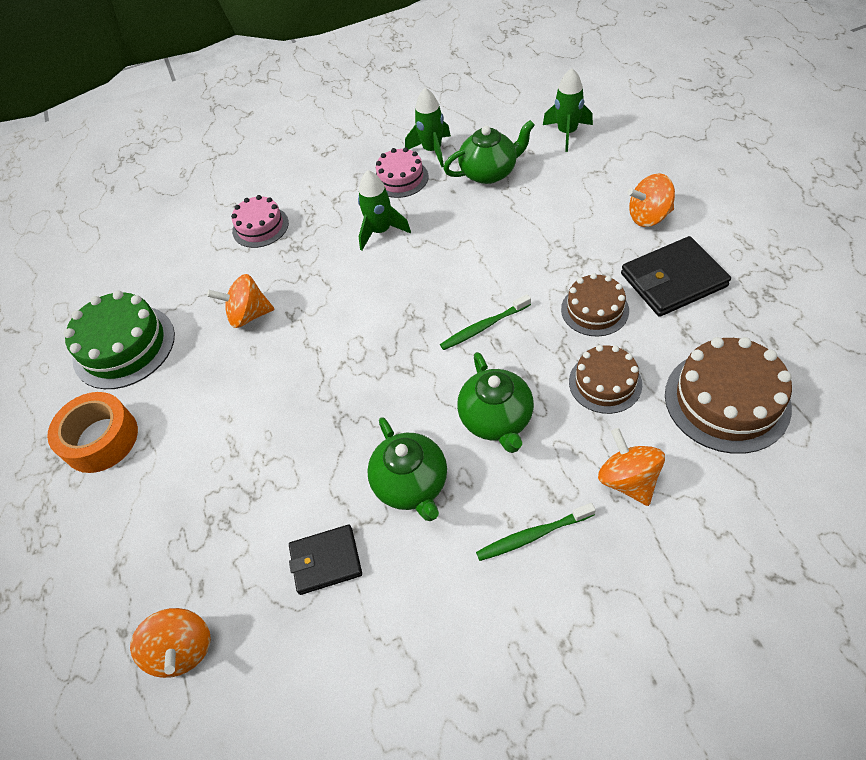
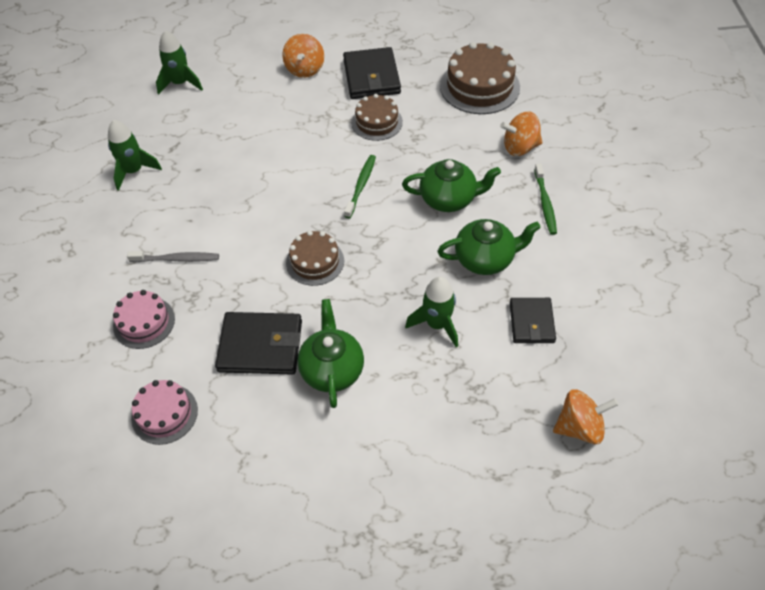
camera: 80 degrees left, 0 degrees up
orange tape [47,392,138,473] -> none
green cake [64,290,175,389] -> none
orange spinning top [207,274,274,328] -> black wallet [215,312,302,375]
green rocket [358,170,411,251] -> green rocket moved to [405,277,458,347]
pink cake [376,147,429,198] -> pink cake moved to [131,380,198,445]
green toothbrush [440,294,531,350] -> green toothbrush turned 150 degrees counterclockwise [344,155,376,218]
green teapot [443,120,535,184] -> green teapot moved to [297,299,364,408]
brown cake [569,345,642,414] -> brown cake moved to [286,231,344,286]
none -> grey toothbrush [127,251,219,262]

